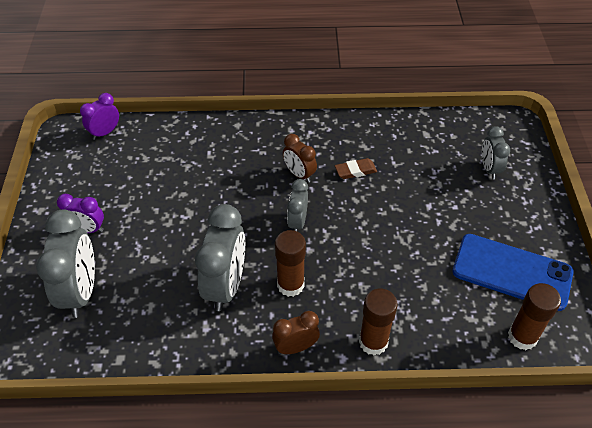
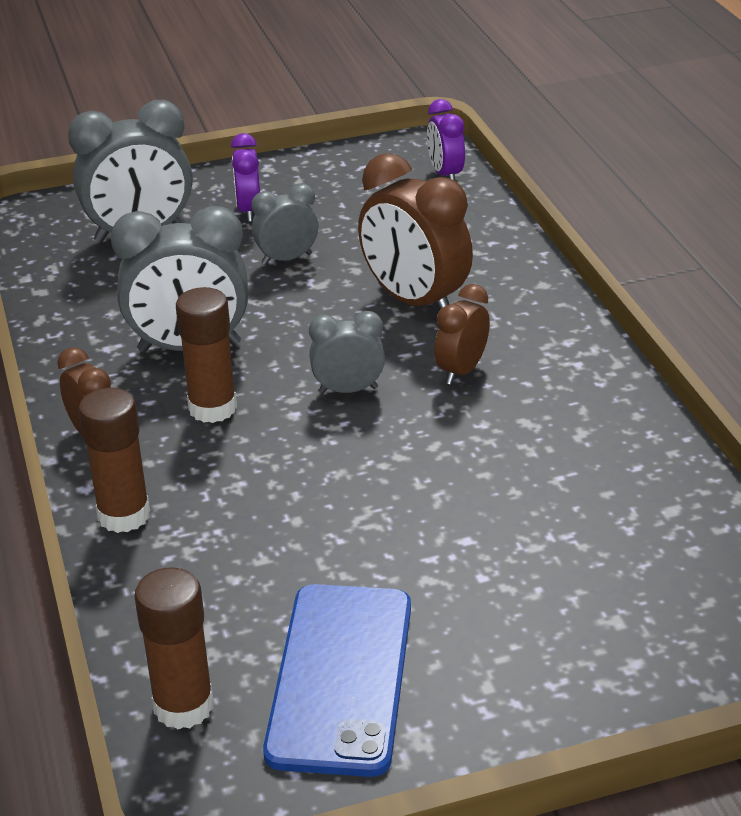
camera: 75 degrees right, 15 degrees down
purple clock [80,93,119,140] -> purple clock turned 135 degrees counterclockwise [427,99,465,181]
brown eraser [335,158,377,179] -> none
grey clock [482,126,510,179] -> grey clock moved to [252,183,319,265]
none -> brown clock [358,153,473,311]

